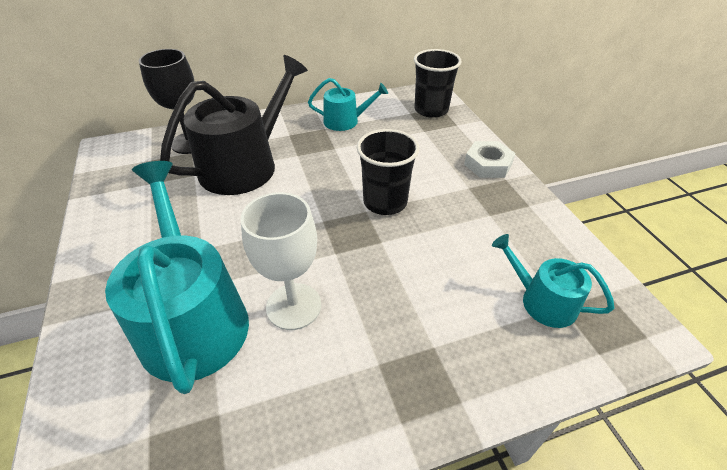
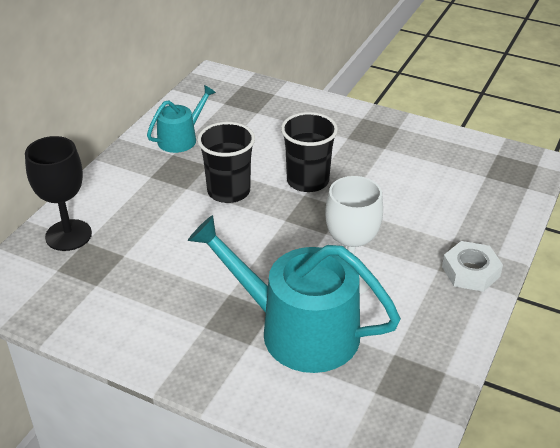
camera: 45 degrees left, 5 degrees down
black watering can [160,55,308,195] -> none
black cup [414,49,462,118] -> black cup moved to [197,122,255,203]
white nut [464,141,515,178] -> white nut moved to [442,241,503,292]
turquoise watering can [492,234,614,328] -> none

